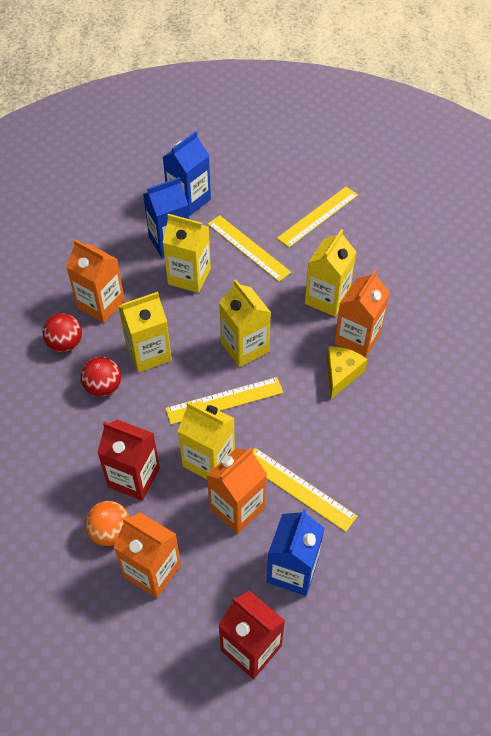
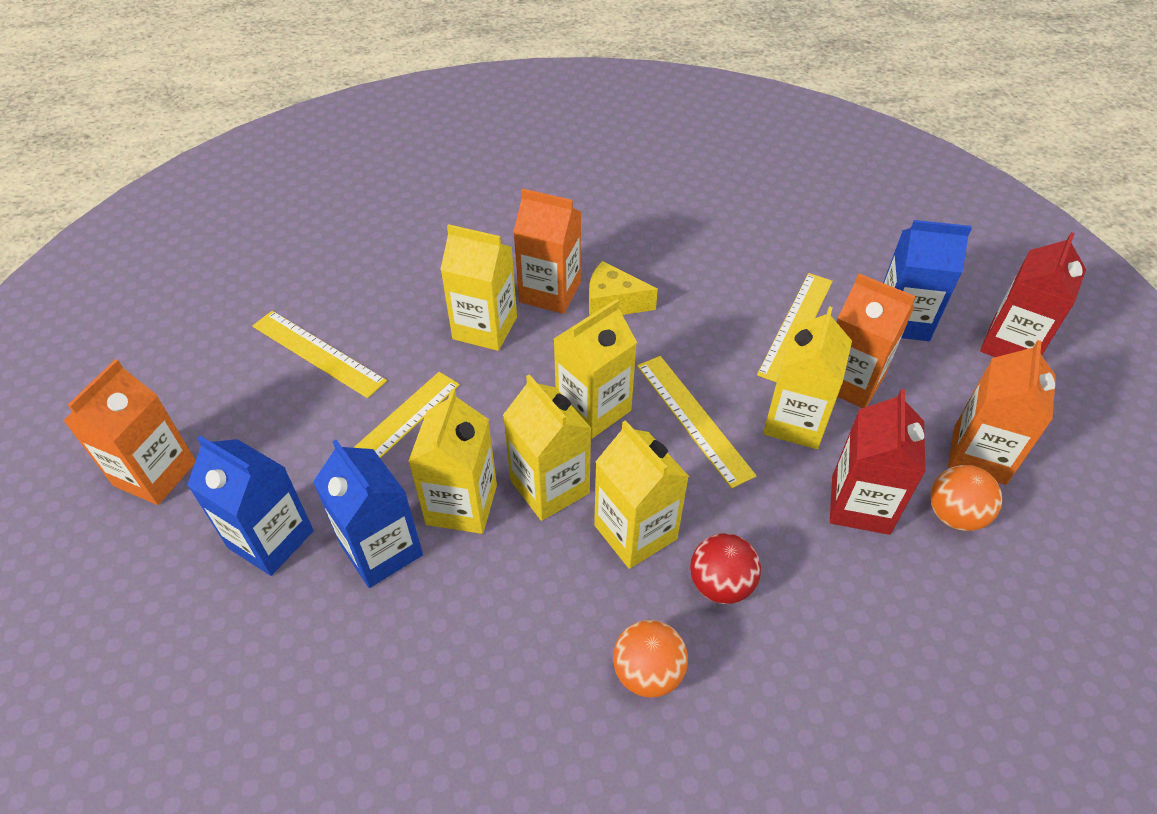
camera: 100 degrees left, 5 degrees down
red ball [43,313,82,352] -> orange ball [613,620,688,698]
orange carton [66,239,125,323] -> orange carton moved to [63,359,196,505]
none -> yellow carton [503,374,592,521]

